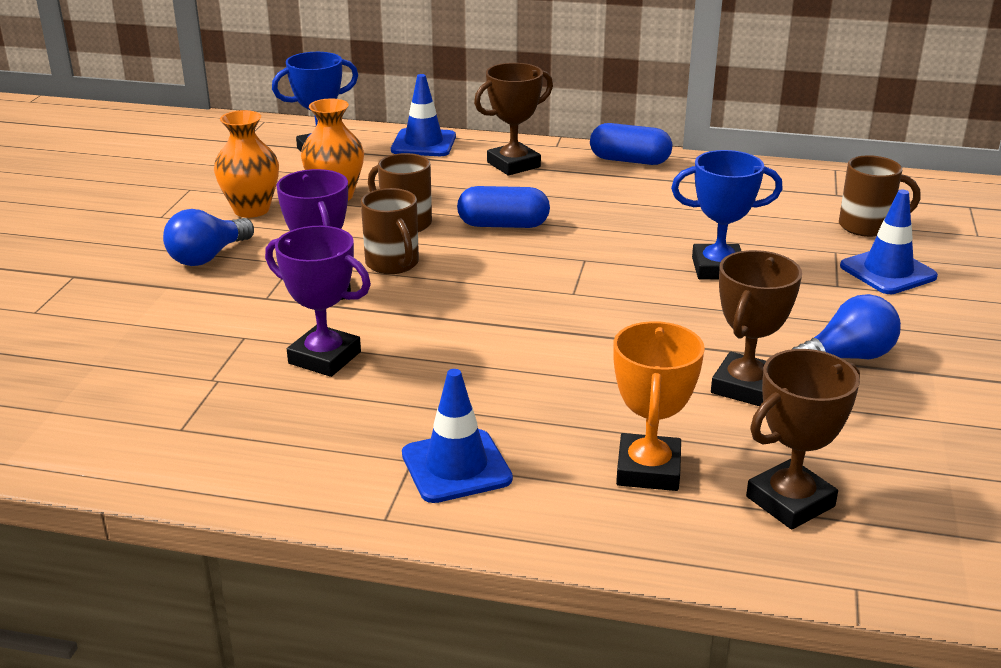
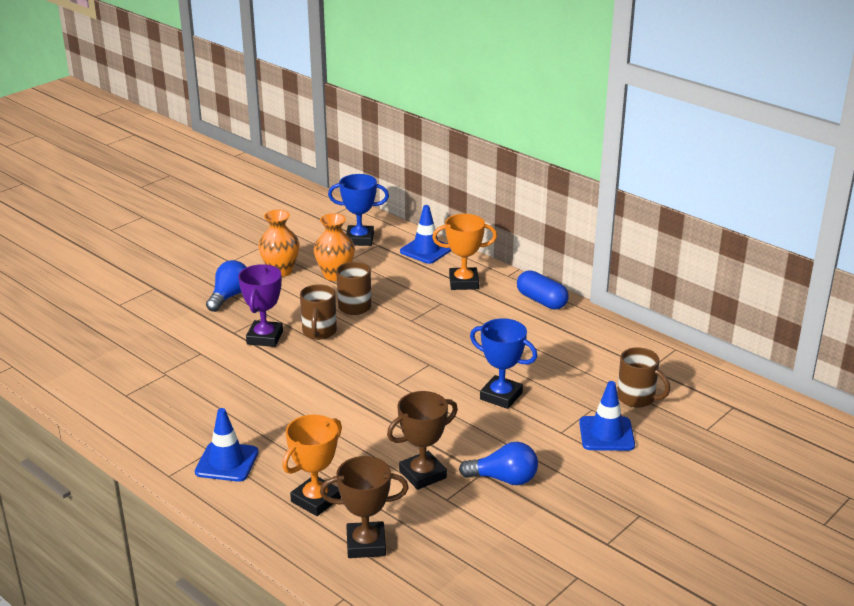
camera: 30 degrees right, 0 degrees up
blue light bulb [163,209,254,266] -> blue light bulb turned 135 degrees clockwise [206,260,247,312]
purple trophy [265,226,371,377] -> none
blue capsule [457,186,550,228] -> none
brown trophy [474,63,553,175] -> orange trophy [432,214,497,290]

